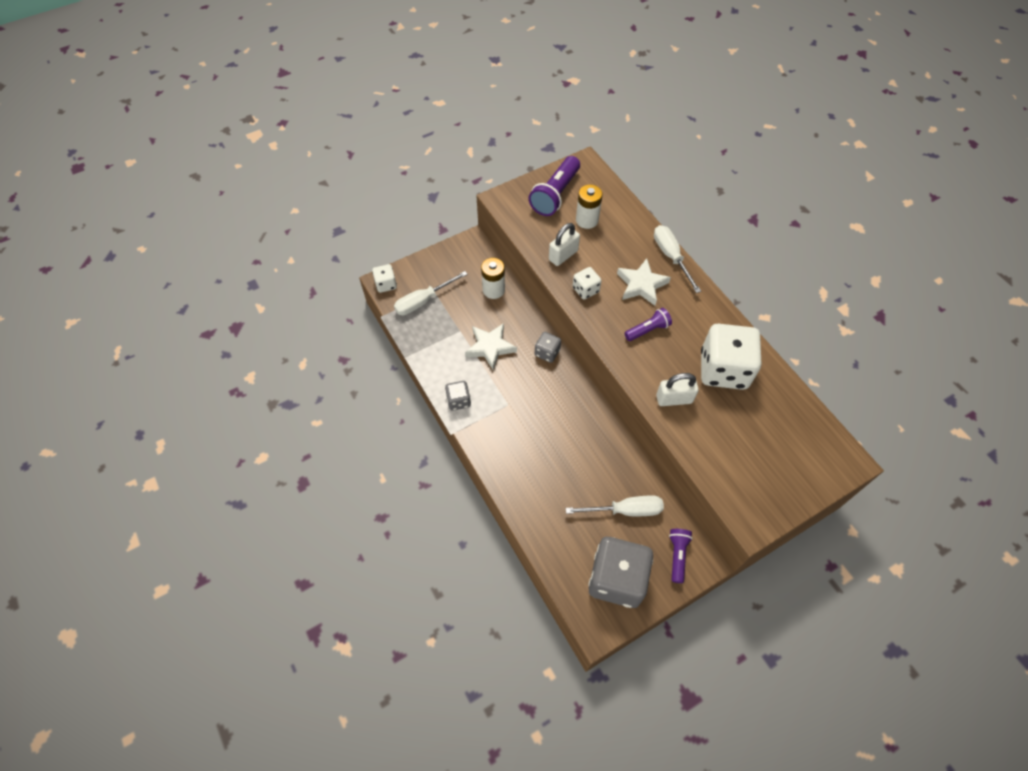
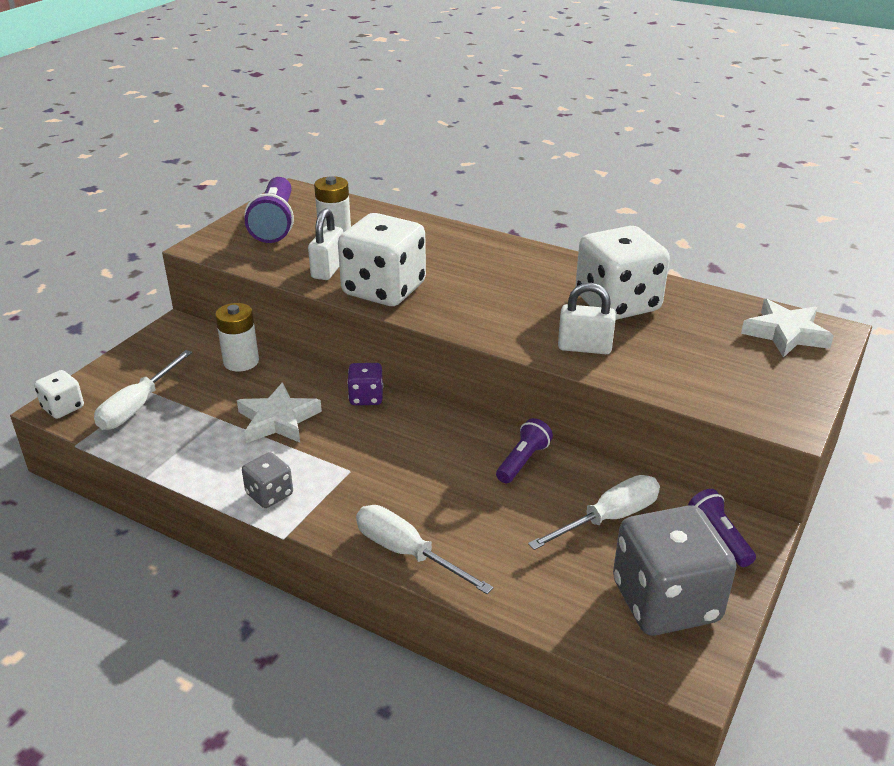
camera: 30 degrees left, 25 degrees down
grey dice [535,332,561,363] -> purple dice [347,363,383,405]
white dice [573,267,602,300] -> white dice [338,213,426,306], size x2.10
white star [617,258,671,306] -> white star moved to [741,299,834,358]
purple flashlight [624,308,672,341] -> purple flashlight moved to [496,418,553,483]
white screwdriver [654,225,701,293] -> white screwdriver moved to [356,505,493,594]
white padlock [656,373,699,406] -> white padlock turned 45 degrees clockwise [558,283,616,354]

